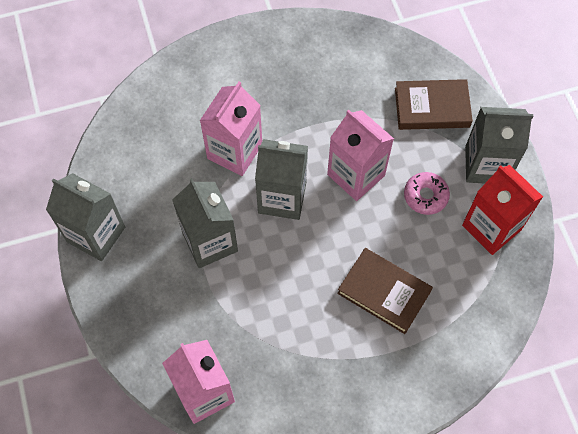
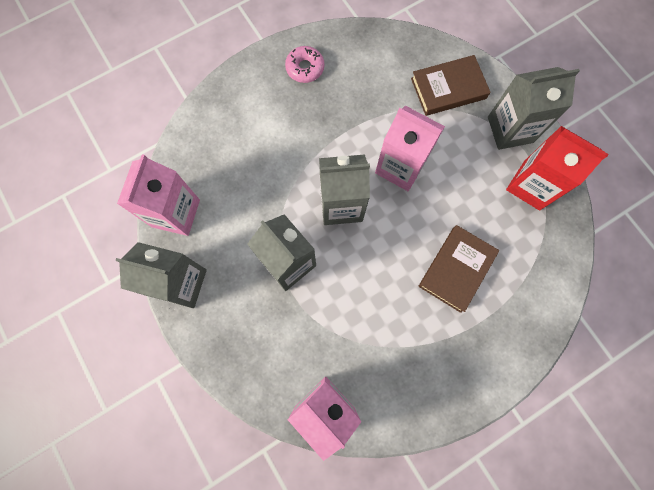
camera: 15 degrees left, 10 degrees up
pink carton [200,82,262,176] -> pink carton moved to [117,154,200,236]
brown book [337,248,433,334] -> brown book turned 75 degrees counterclockwise [419,225,500,313]
pink donut [404,172,450,215] -> pink donut moved to [285,46,325,83]

